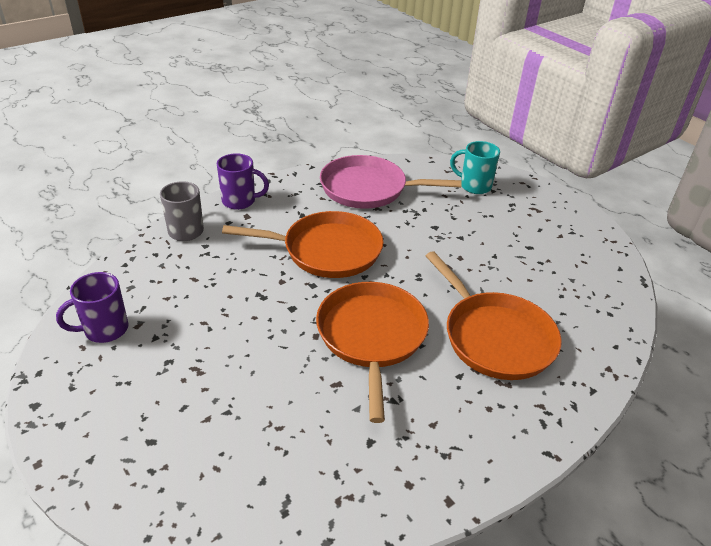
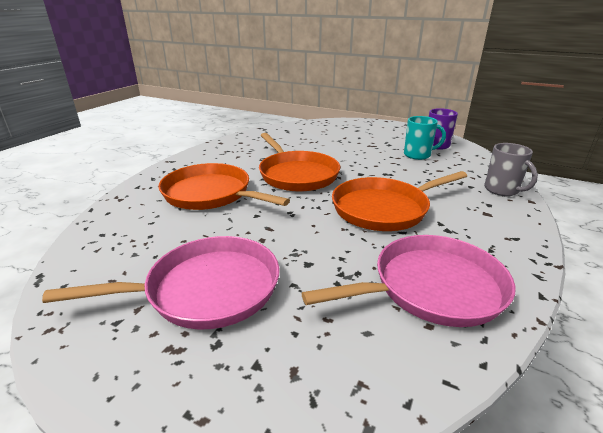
camera: 155 degrees right, 10 degrees down
purple mug [217,153,269,210] -> none
turquoise mug [450,141,500,194] -> turquoise mug moved to [404,116,446,160]
none -> pink pan [42,236,280,329]

